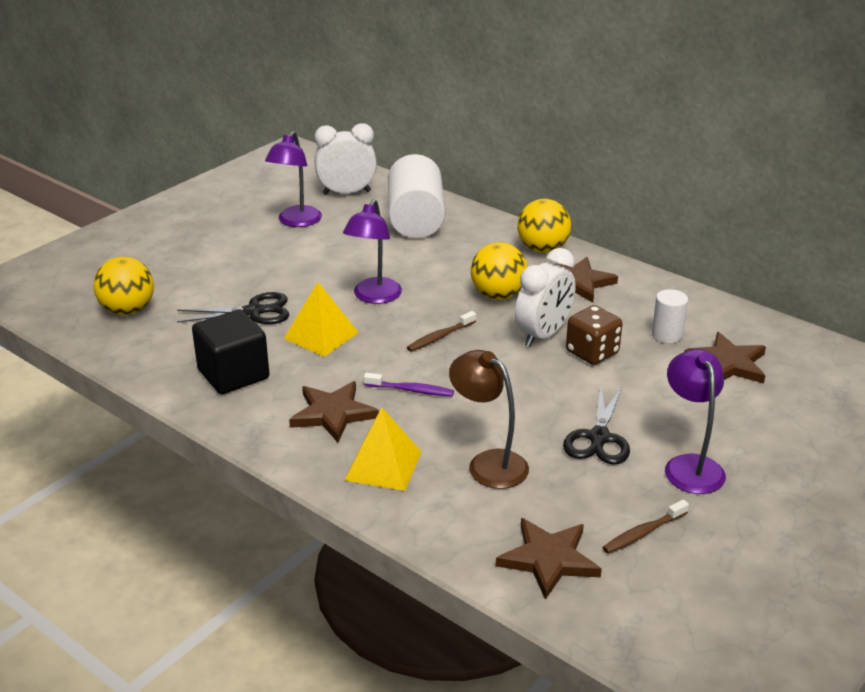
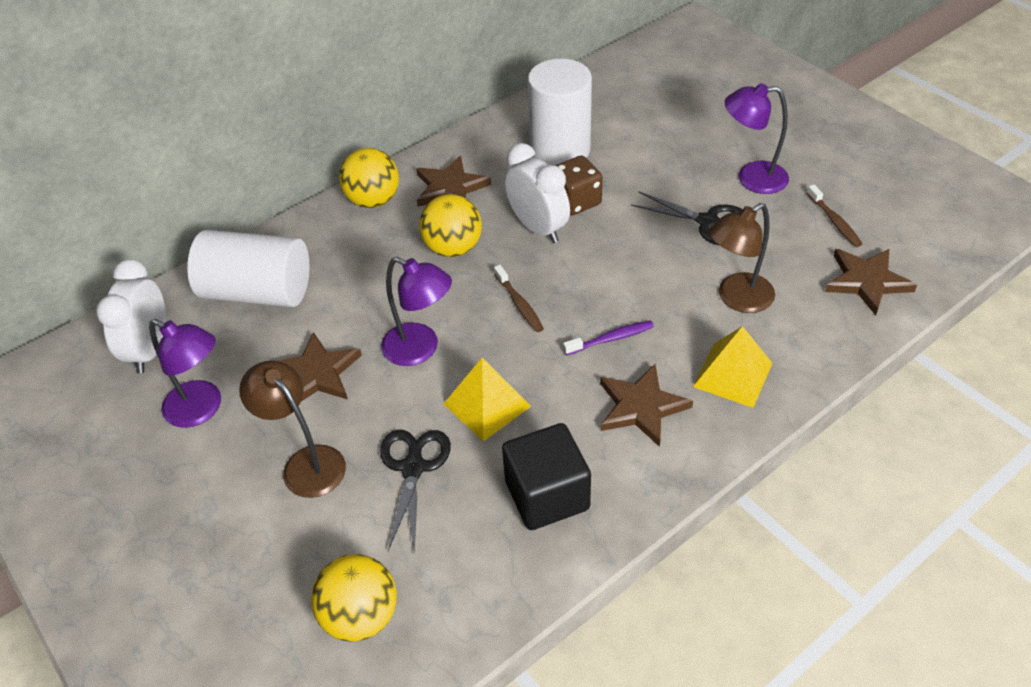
camera: 75 degrees left, 15 degrees up
purple toothbrush [364,373,454,396] -> purple toothbrush turned 45 degrees clockwise [563,321,654,355]
white cylinder [652,289,688,343] -> white cylinder [528,58,592,165], size x2.06
brown star [684,332,766,383] -> brown star moved to [279,332,362,402]
none -> brown lamp [239,361,346,498]

